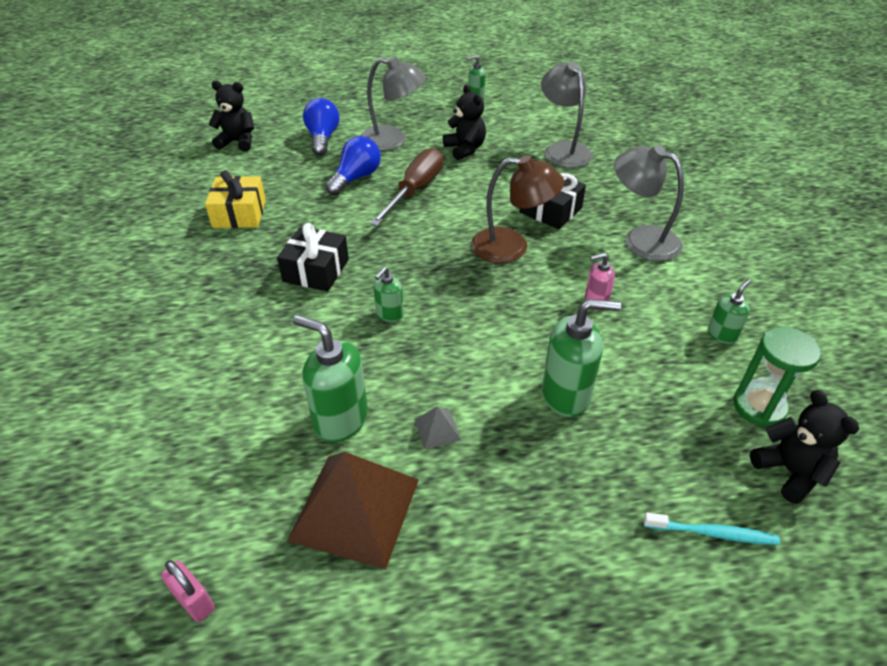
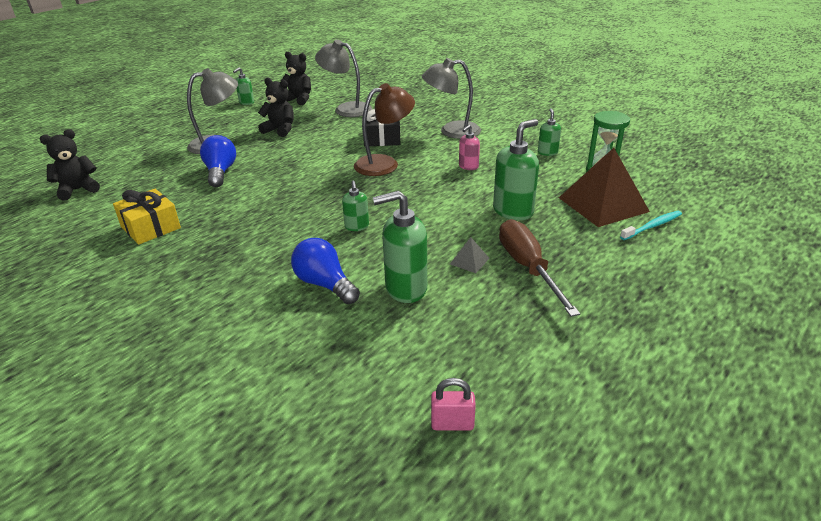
camera: 40 degrees left, 10 degrees down
black gift [277,223,349,291] -> none
brown pyramid [287,452,419,569] -> brown pyramid moved to [559,148,650,227]
blue light bulb [303,98,339,156] -> blue light bulb moved to [291,238,360,304]
brown screwdriver [370,148,443,226] -> brown screwdriver moved to [499,219,580,317]
black teddy bear [750,390,859,504] -> black teddy bear moved to [282,52,311,105]

